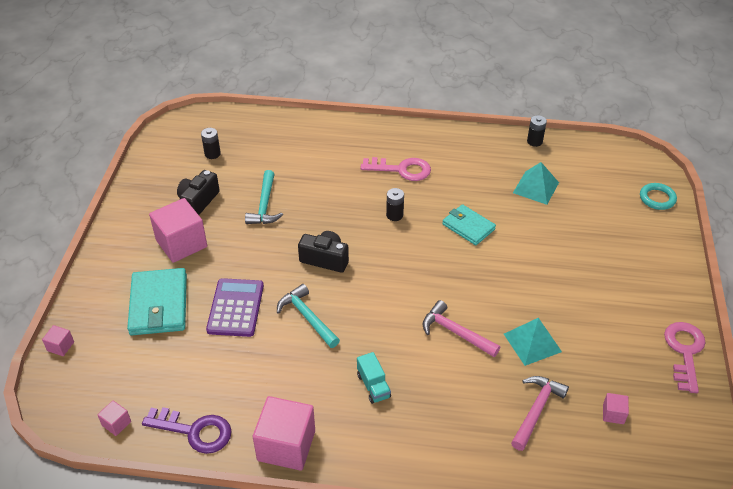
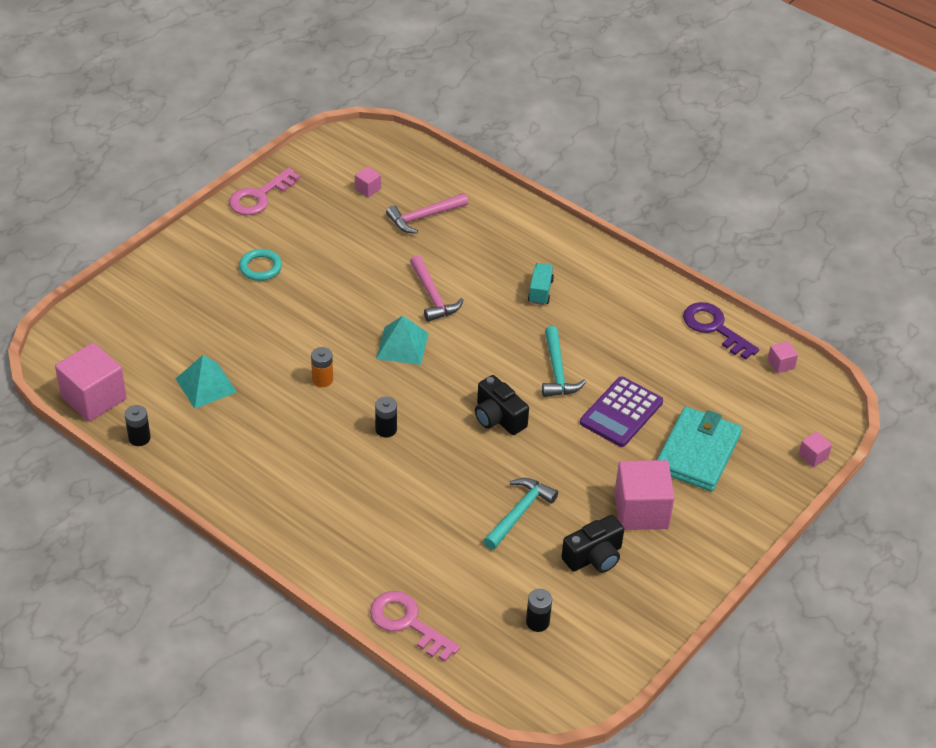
camera: 150 degrees left, 0 degrees up
pink cube [253,396,315,471] -> pink cube moved to [55,343,127,422]
pink key [360,157,431,181] -> pink key moved to [370,591,460,662]
turquoise wallet [442,204,496,245] -> orange battery [311,347,333,387]
turquoise pyramid [504,318,562,366] -> turquoise pyramid moved to [376,316,429,365]
turquoise ring [640,183,677,210] -> turquoise ring moved to [239,249,282,281]

